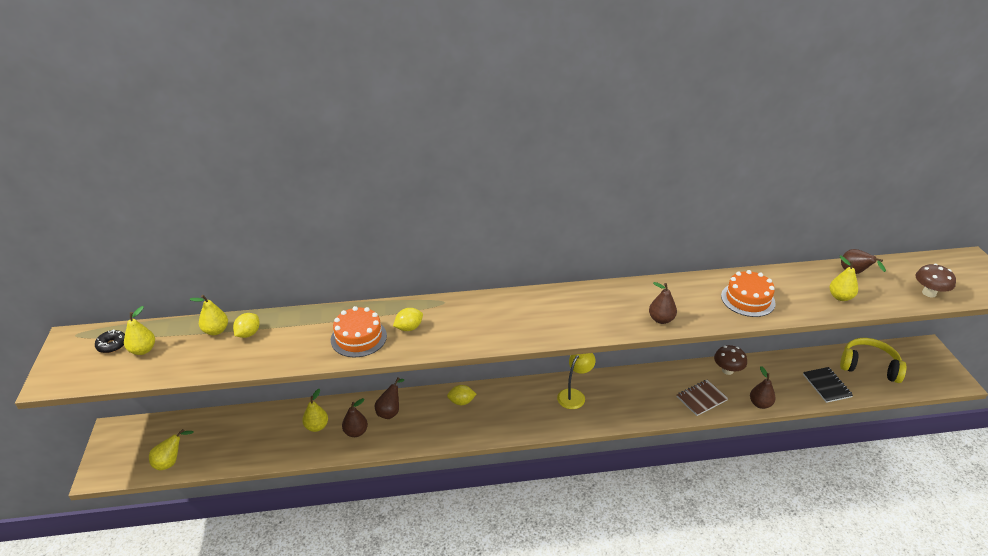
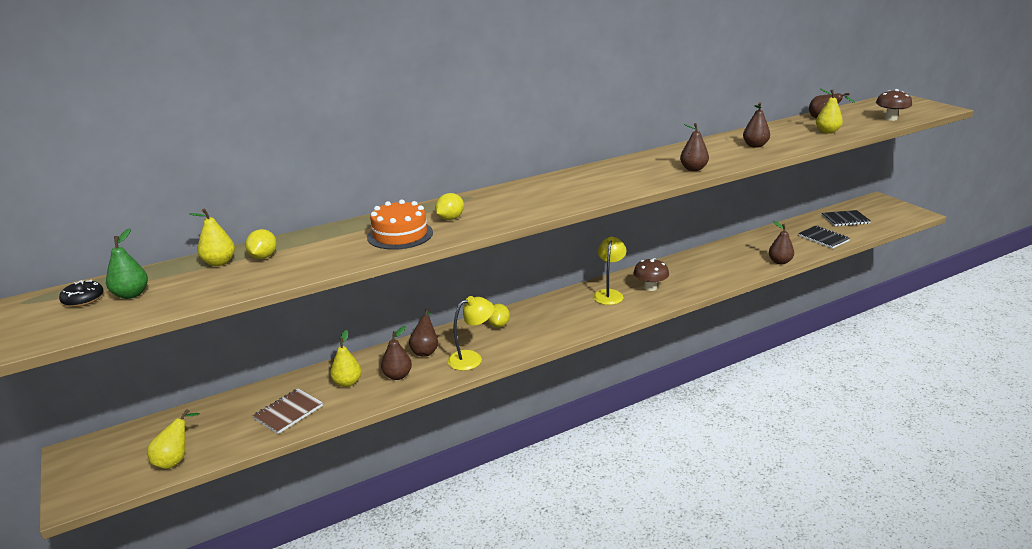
camera: 20 degrees left, 10 degrees down
yellow pear [124,306,155,355] -> green pear [106,228,148,299]
yellow lemon [447,385,476,405] -> yellow lemon turned 60 degrees counterclockwise [488,304,510,328]
brown notebook [677,380,728,416] -> brown notebook moved to [253,388,323,434]
brown mushroom [714,345,747,375] -> brown mushroom moved to [634,258,669,291]
orange cake [721,270,776,317] -> brown pear [743,102,770,148]
yellow headphones [840,338,907,383] -> black notebook [822,210,871,226]
none -> yellow lamp [447,296,494,371]

